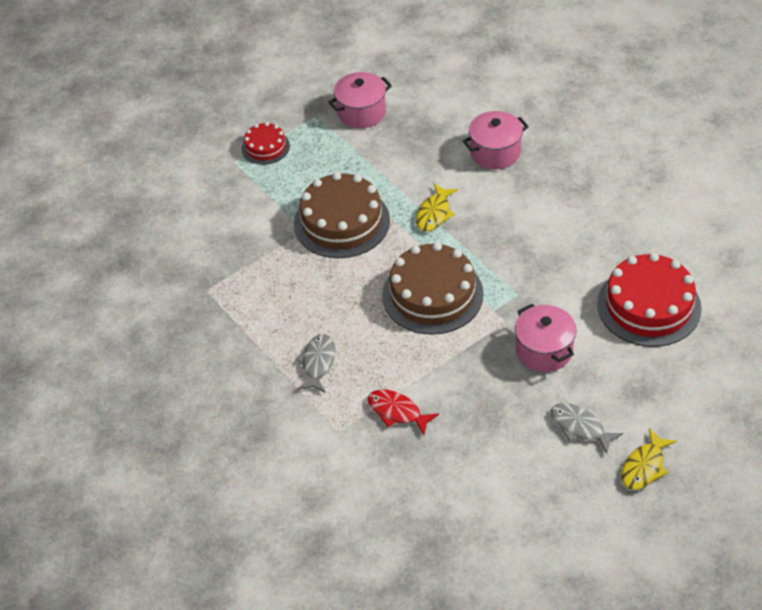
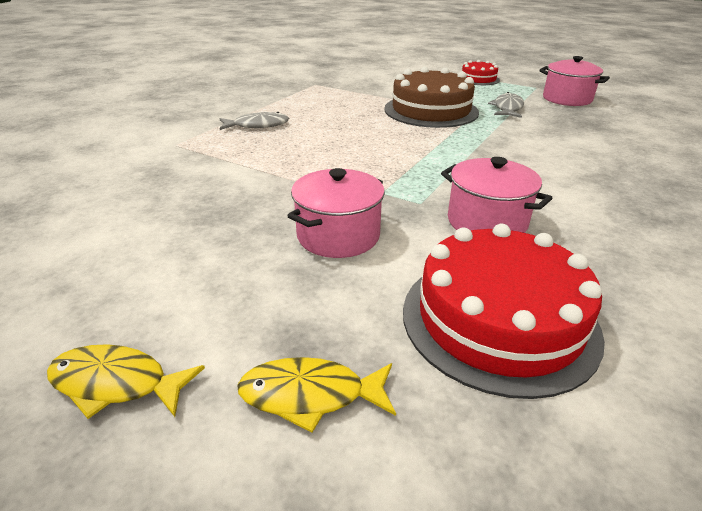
camera: 65 degrees right, 15 degrees down
red fish [367,390,439,435] -> none
brown cake [382,242,484,335] -> none
yellow fish [416,183,458,231] -> yellow fish moved to [237,357,396,432]
pink pot [463,111,529,169] -> pink pot moved to [441,157,552,233]
grey fish [551,403,623,454] -> grey fish moved to [488,92,524,118]

